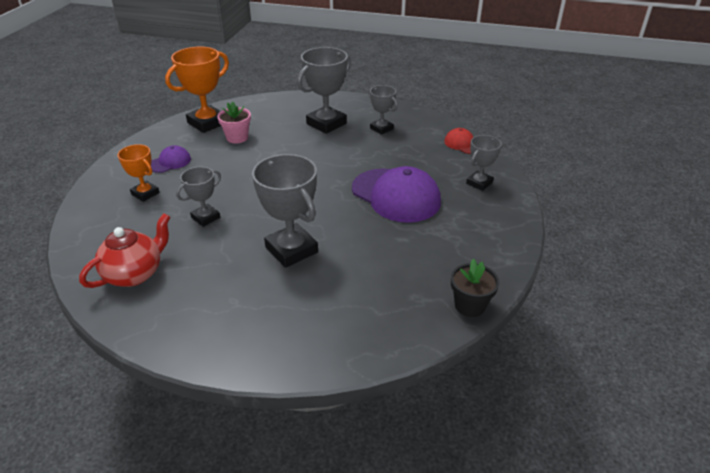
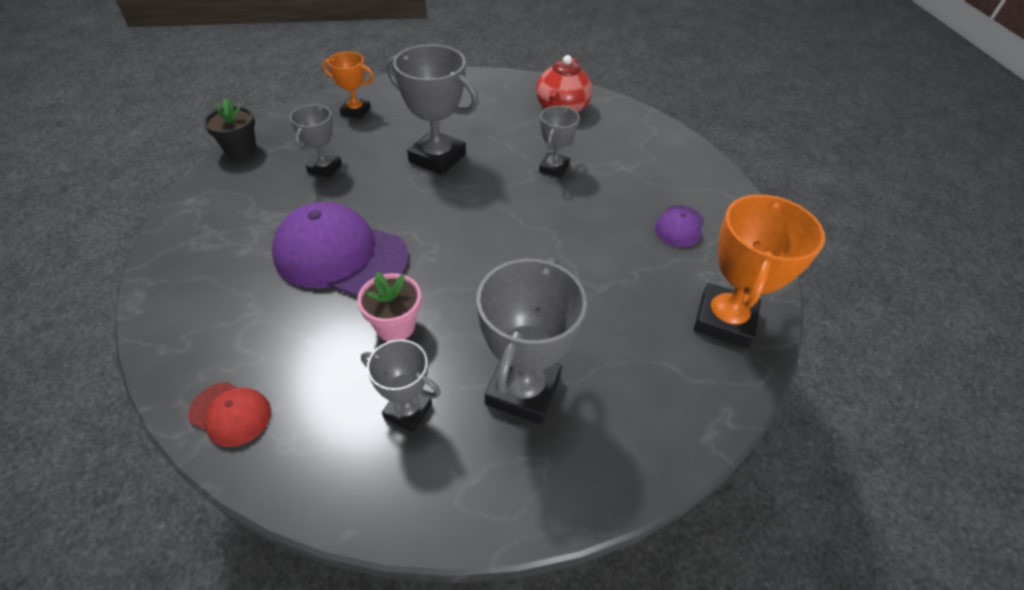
camera: 155 degrees right, 10 degrees up
orange trophy [118,144,160,202] -> orange trophy moved to [323,52,374,119]
pink flower pot [217,101,251,144] -> pink flower pot moved to [357,272,421,341]
grey trophy [466,135,502,191] -> grey trophy moved to [290,104,342,178]

